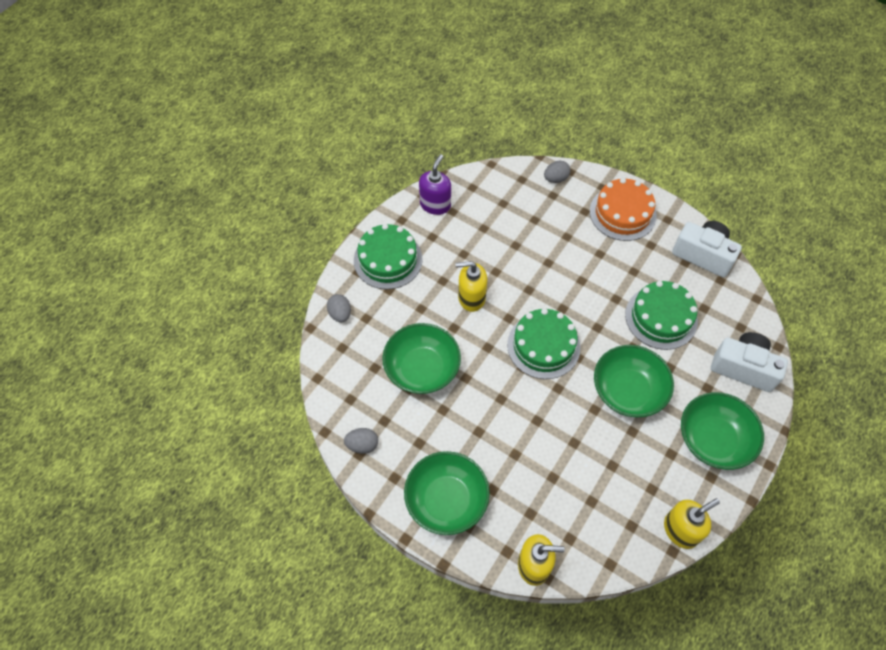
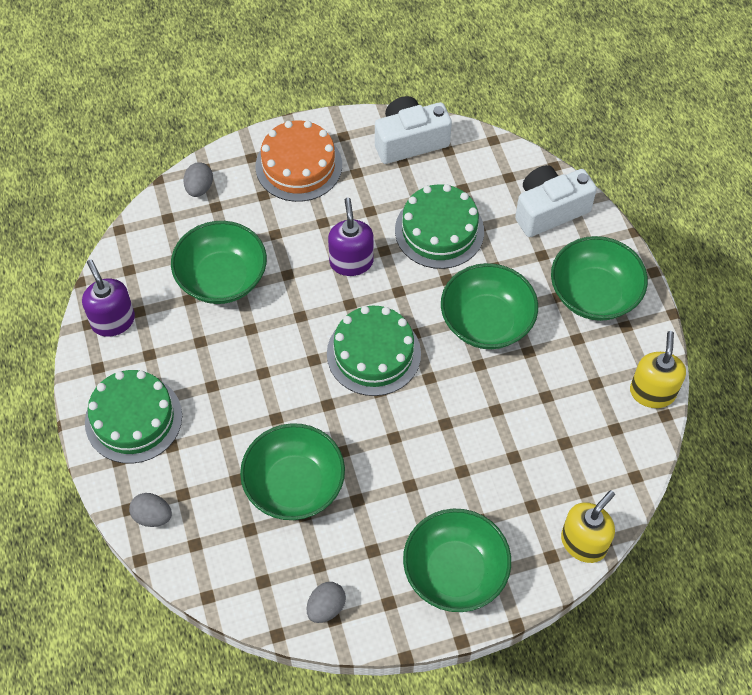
camera: 50 degrees left, 0 degrees up
yellow soap dispenser [456,261,487,312] -> none
none -> green bowl [171,221,267,304]
none -> purple soap dispenser [328,197,374,276]

